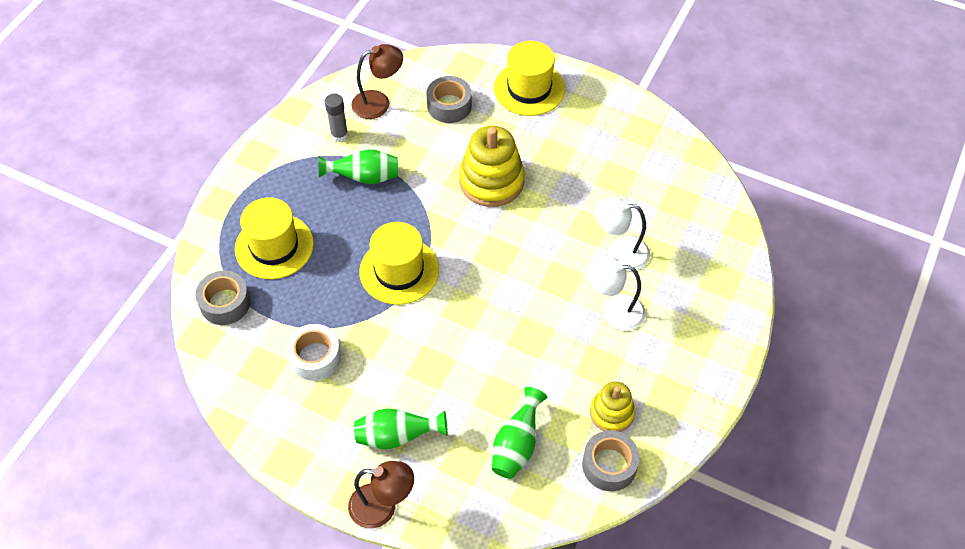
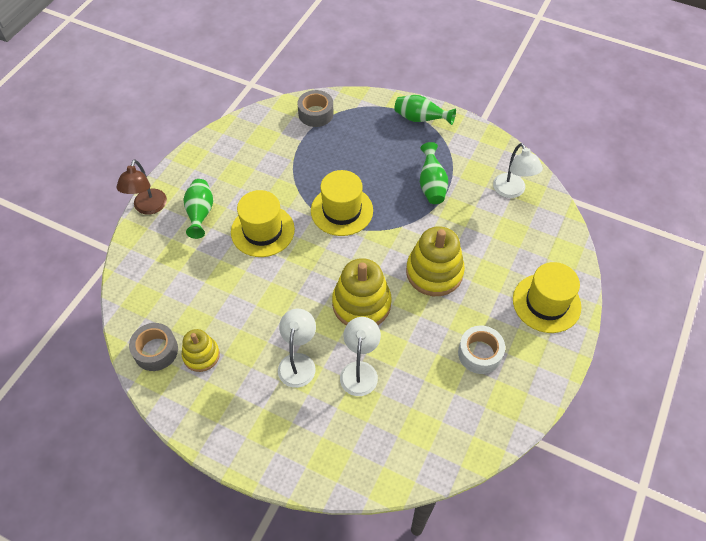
camera: 90 degrees right, 0 degrees up
yellow hat [235,197,314,279] -> yellow hat moved to [231,190,295,257]
white tape [286,324,341,381] -> white tape moved to [458,326,505,374]
grey glue stick [325,93,348,142] -> none
brown lamp [351,44,403,119] -> white lamp [493,143,543,198]
grey tape [426,76,472,123] -> none
green vase [492,387,547,479] -> green vase moved to [394,95,456,125]
none -> yellow stacking toy [332,258,392,325]

